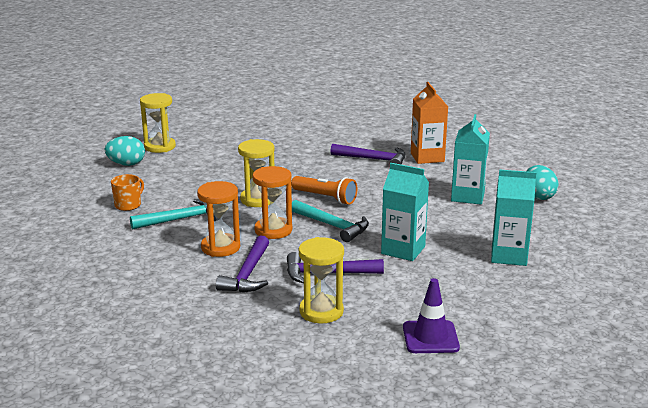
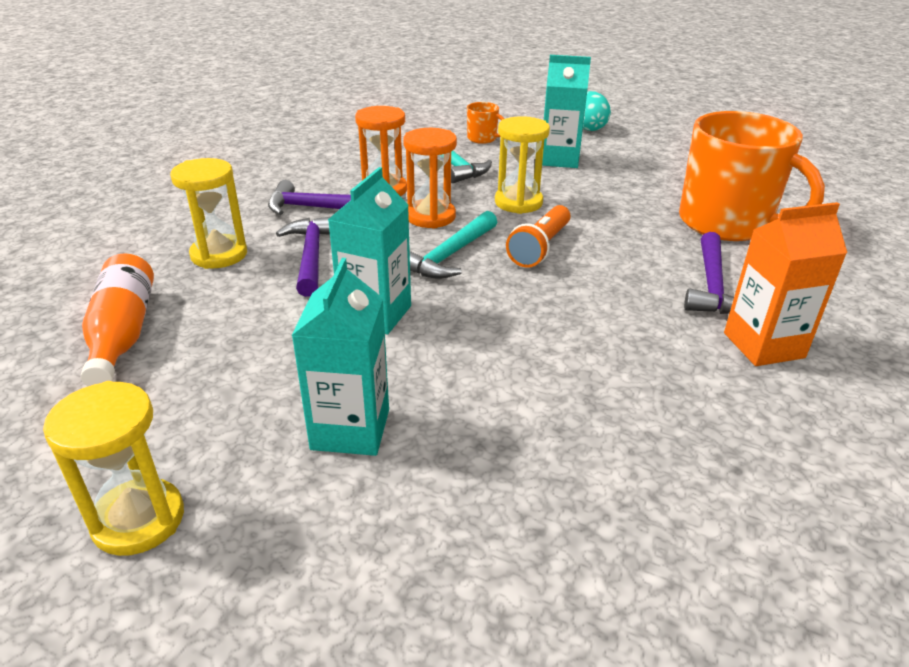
camera: 85 degrees right, 10 degrees up
yellow hourglass [140,93,176,153] -> yellow hourglass moved to [43,381,184,556]
purple traffic cone [403,278,460,353] -> orange bottle [81,253,154,386]
turquoise carton [451,114,490,205] -> turquoise carton moved to [542,55,591,168]
turquoise egg [527,165,559,200] -> none
none -> orange mug [679,111,825,241]

